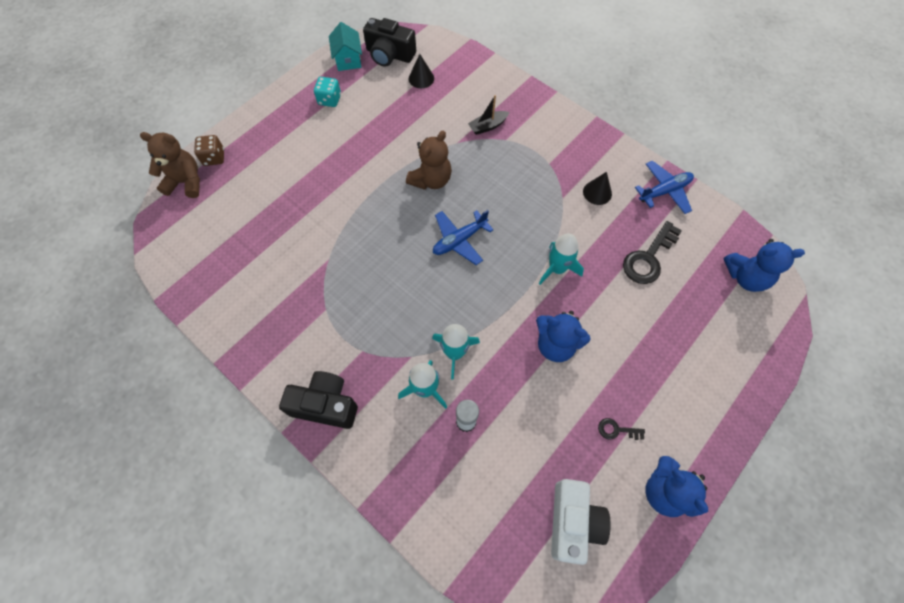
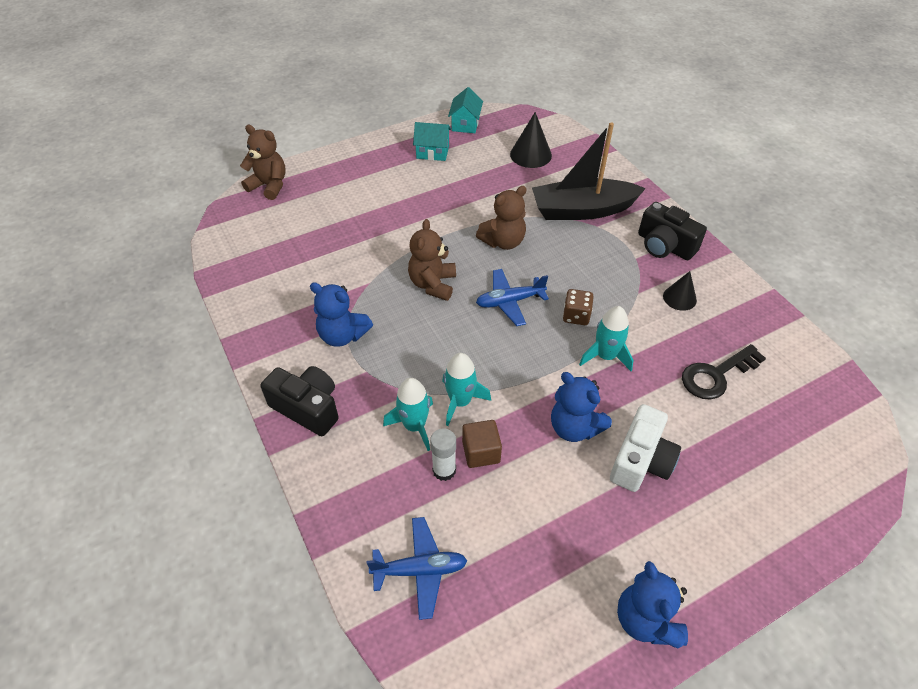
camera: 20 degrees right, 15 degrees down
brown dice [194,135,224,166] -> brown dice moved to [563,289,594,325]
turquoise dice [314,77,341,107] -> turquoise house [413,122,451,161]
black camera [363,18,416,67] -> black camera moved to [638,202,707,260]
black cone [409,54,434,88] -> black cone [510,112,552,168], size x1.53
black boat [468,95,509,135] -> black boat [532,123,646,220], size x2.34
white camera [551,479,611,565] -> white camera moved to [610,404,681,492]
black key [598,418,645,440] -> none
blue plane [635,161,694,214] -> blue plane moved to [366,517,467,620]
blue teddy bear [724,239,805,292] -> blue teddy bear moved to [310,282,373,347]
none -> brown teddy bear [408,219,456,301]
none -> brown cube [462,420,502,468]

